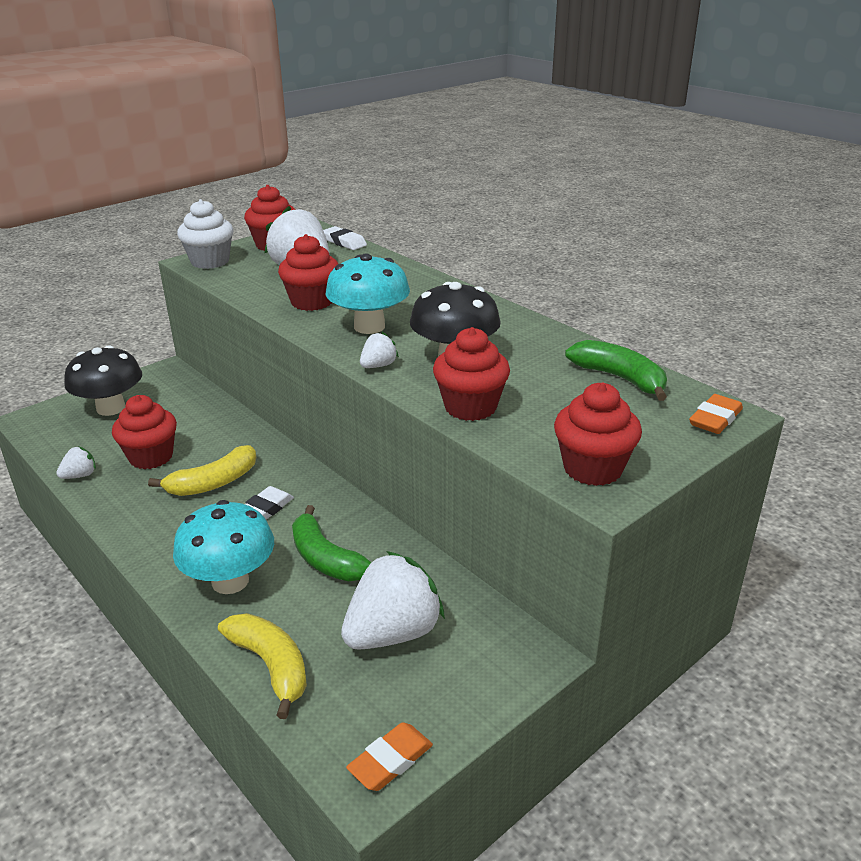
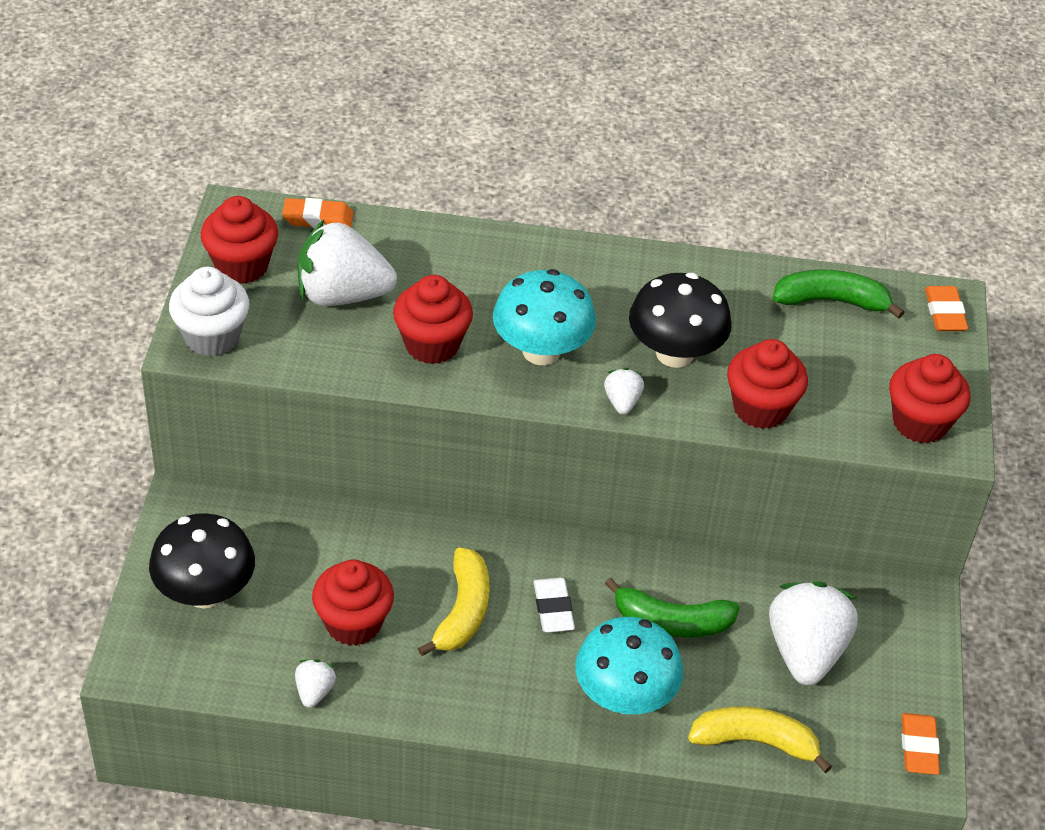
camera: 45 degrees left, 15 degrees up
white eraser [323,226,367,250] -> orange eraser [282,198,354,228]

